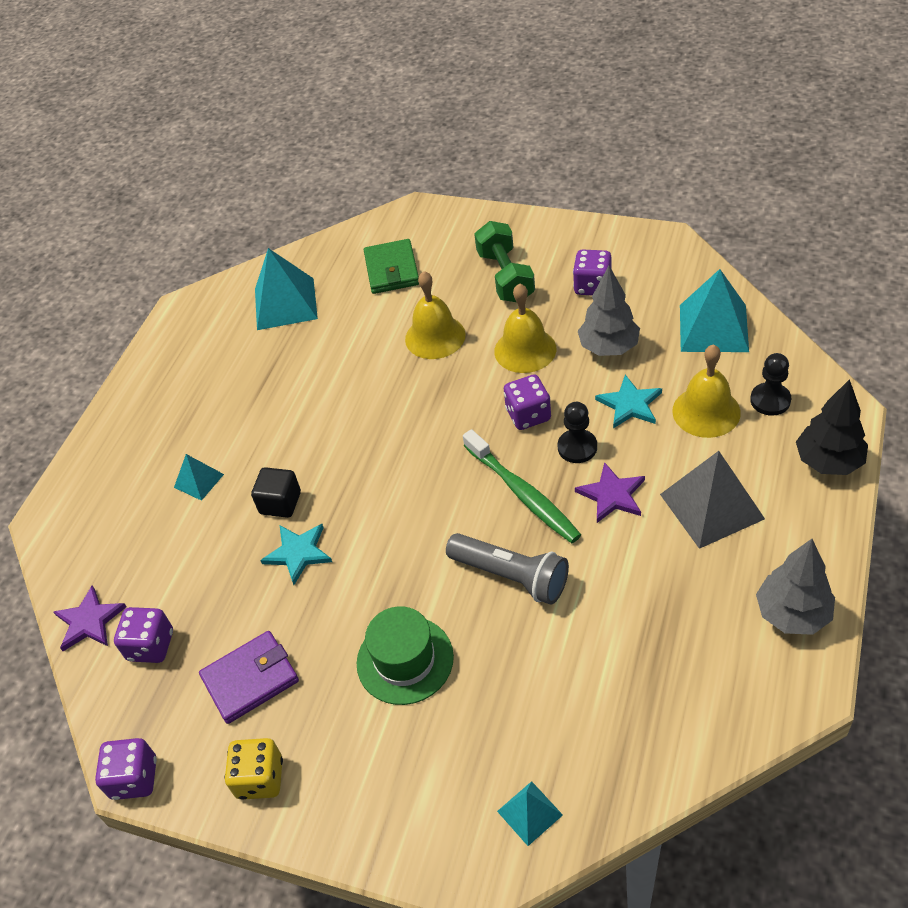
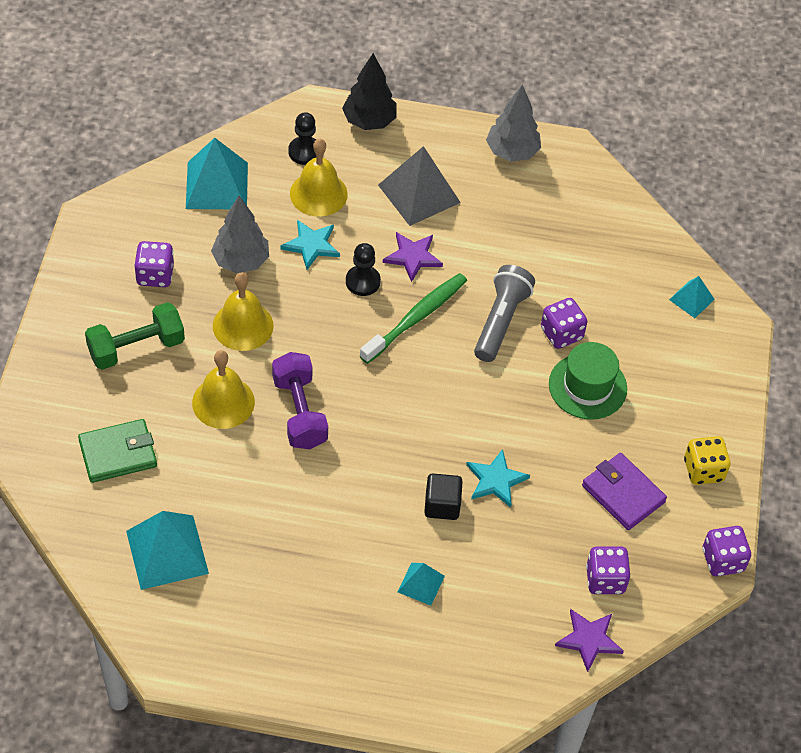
camera: 110 degrees left, 5 degrees up
purple dice [504,374,551,430] -> purple dice moved to [541,298,587,349]
none -> purple dumbbell [272,352,328,449]

